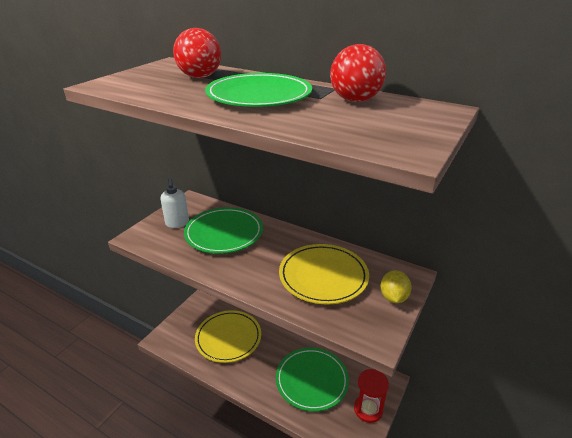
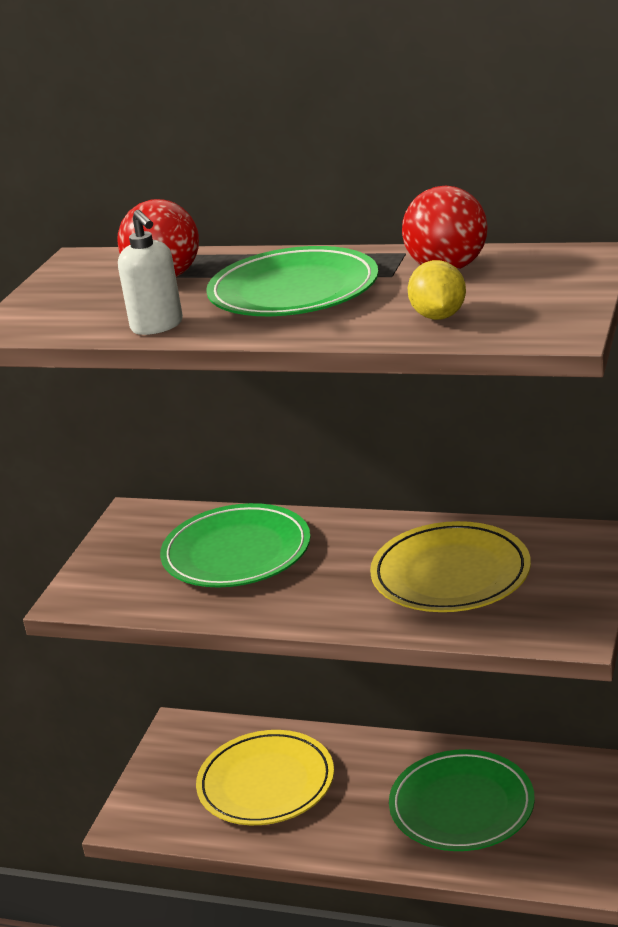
camera: 10 degrees left, 5 degrees down
white soap dispenser [161,178,189,228] -> white soap dispenser moved to [118,210,183,335]
red hourglass [354,369,389,423] -> none
yellow lemon [380,270,412,303] -> yellow lemon moved to [407,260,466,320]

